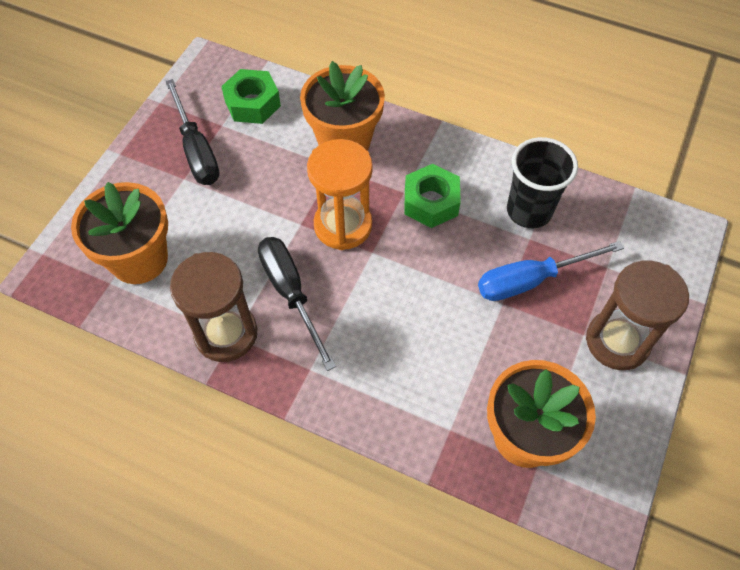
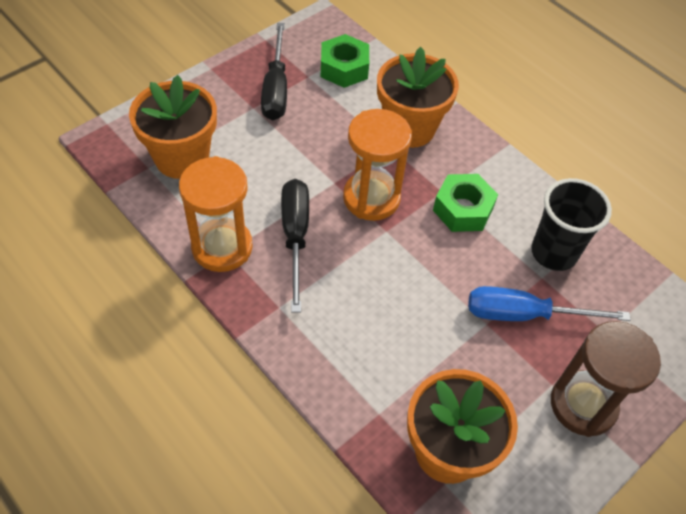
camera: 20 degrees right, 5 degrees down
brown hourglass [170,252,257,362] -> orange hourglass [179,156,253,272]

